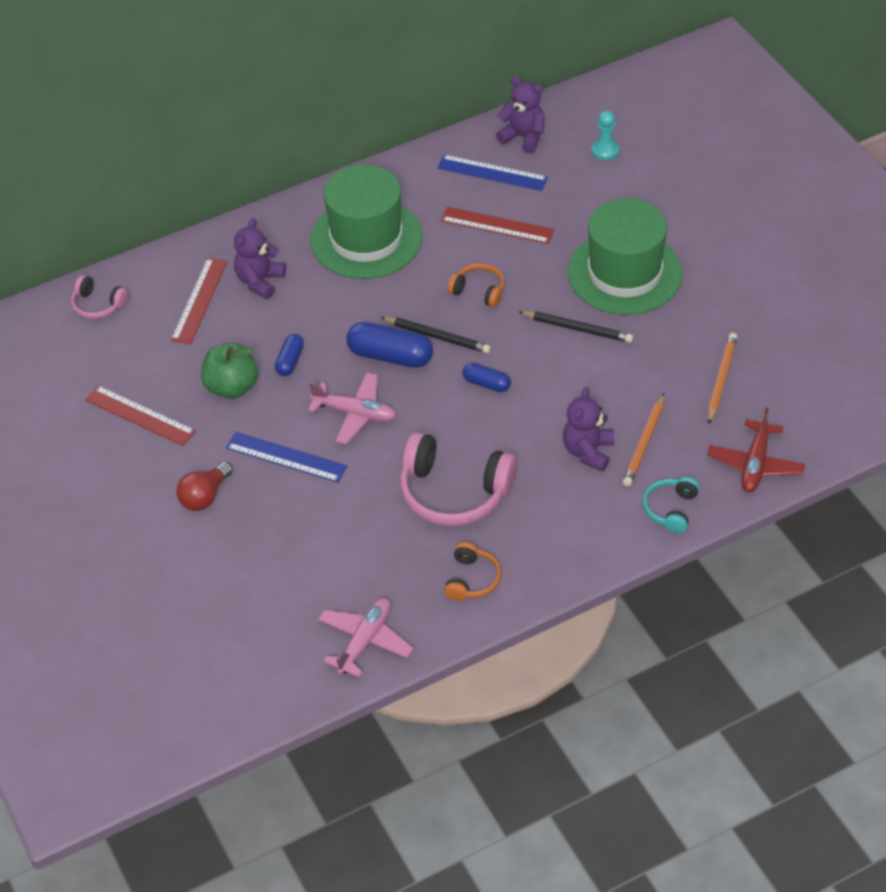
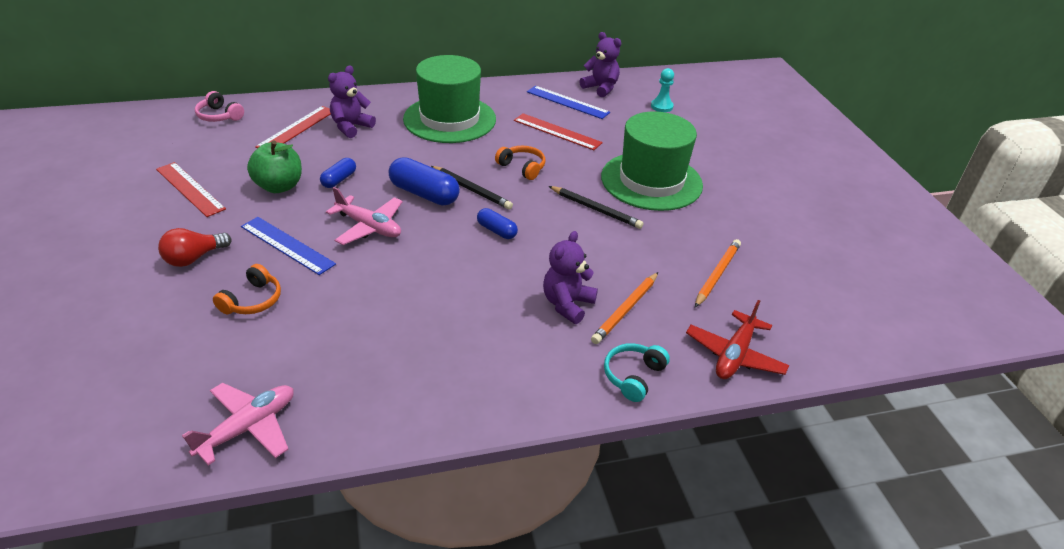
camera: 10 degrees right, 10 degrees down
pink headphones [400,432,517,526] -> none
orange headphones [444,542,501,601] -> orange headphones moved to [213,264,281,314]

